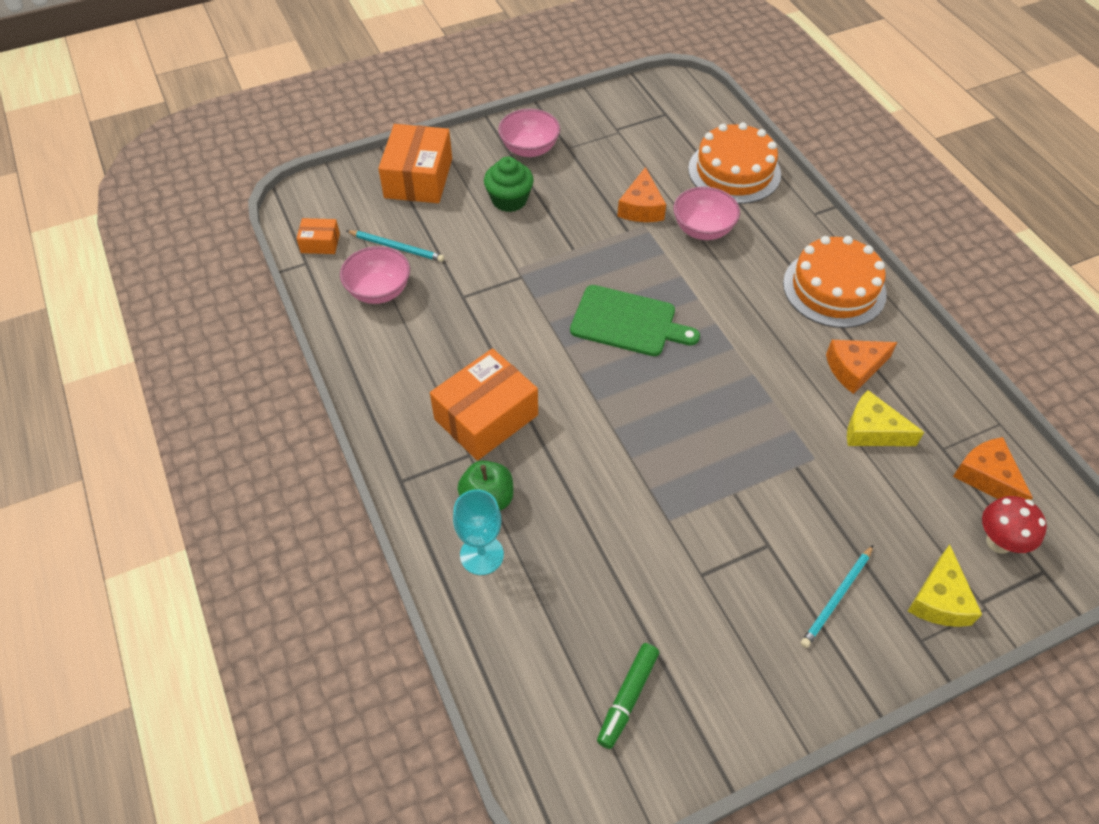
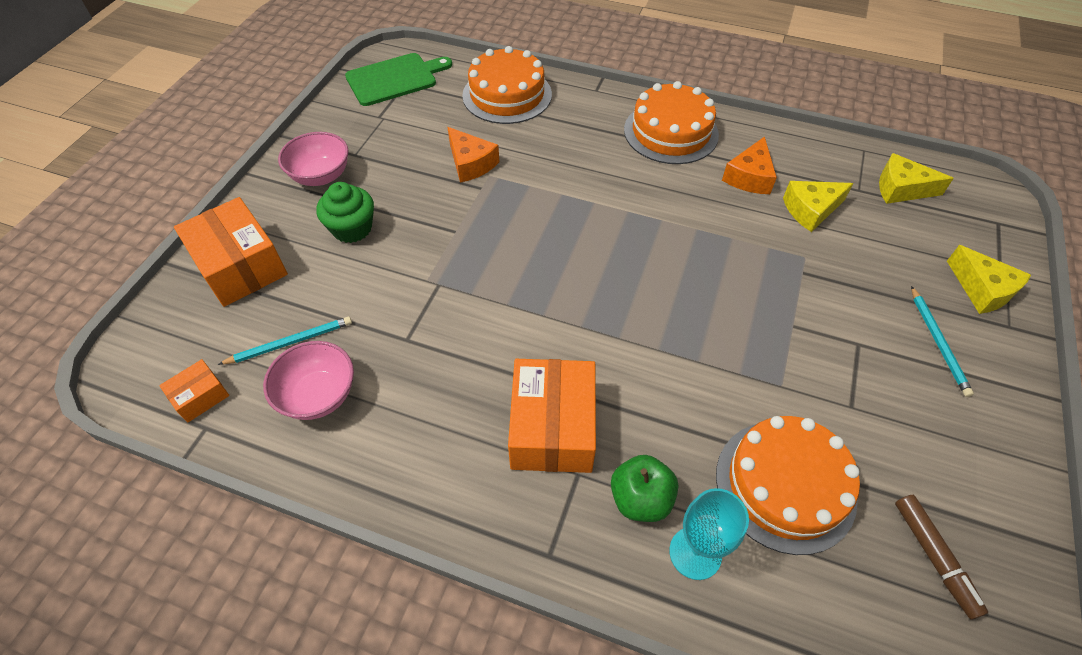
camera: 45 degrees left, 0 degrees up
green cutting board [570,285,700,356] -> green cutting board moved to [345,53,452,106]
green marker [597,643,659,749] -> brown marker [895,495,988,620]
pink bowl [673,187,740,240] -> none
orange cheese [953,437,1033,500] -> yellow cheese [879,153,954,204]
red mushroom [982,496,1047,554] -> none
none -> orange cake [716,416,860,555]

